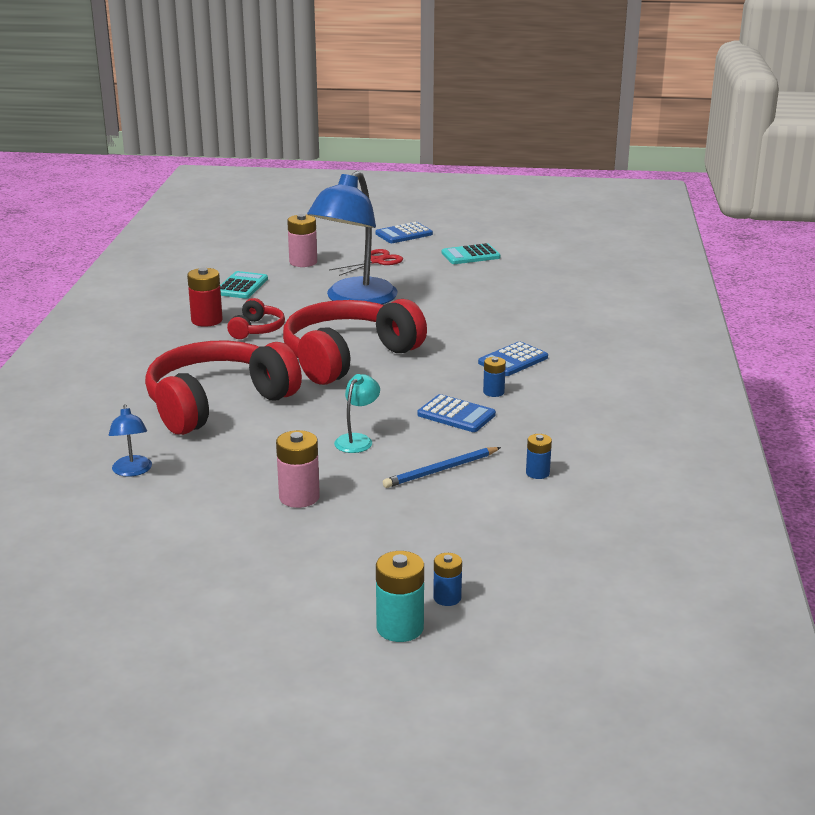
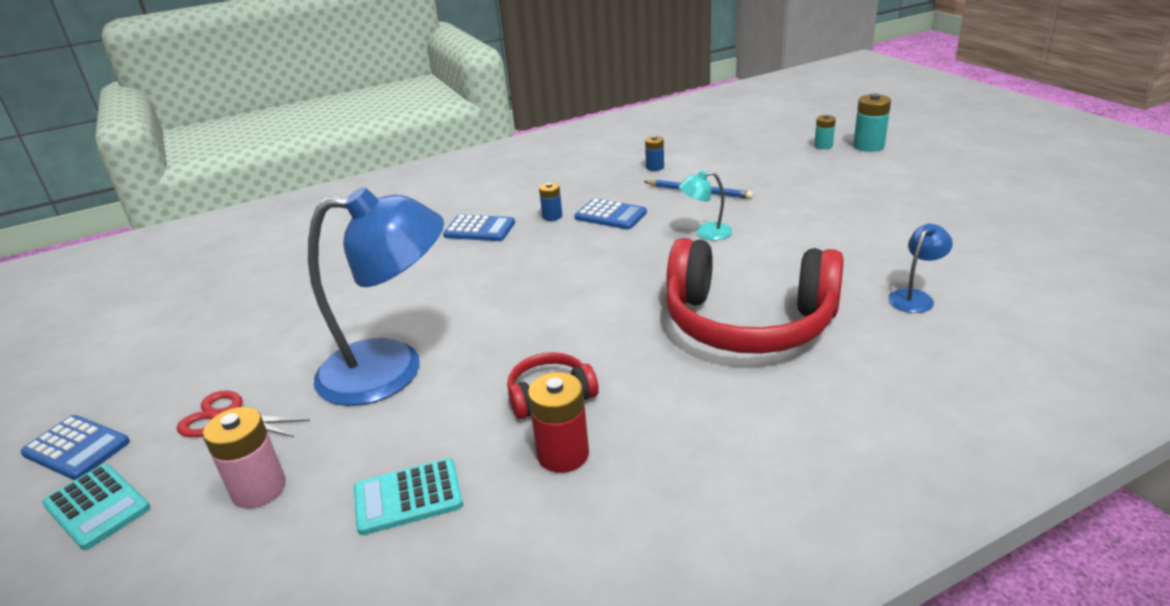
camera: 120 degrees left, 5 degrees up
pink battery [276,430,320,508] -> none
red headphones [283,299,427,385] -> none
blue calculator [417,394,496,432] -> blue calculator turned 120 degrees clockwise [575,198,647,229]
blue battery [433,553,462,606] -> turquoise battery [814,115,836,149]
turquoise calculator [442,243,500,264] -> turquoise calculator moved to [42,464,150,550]

